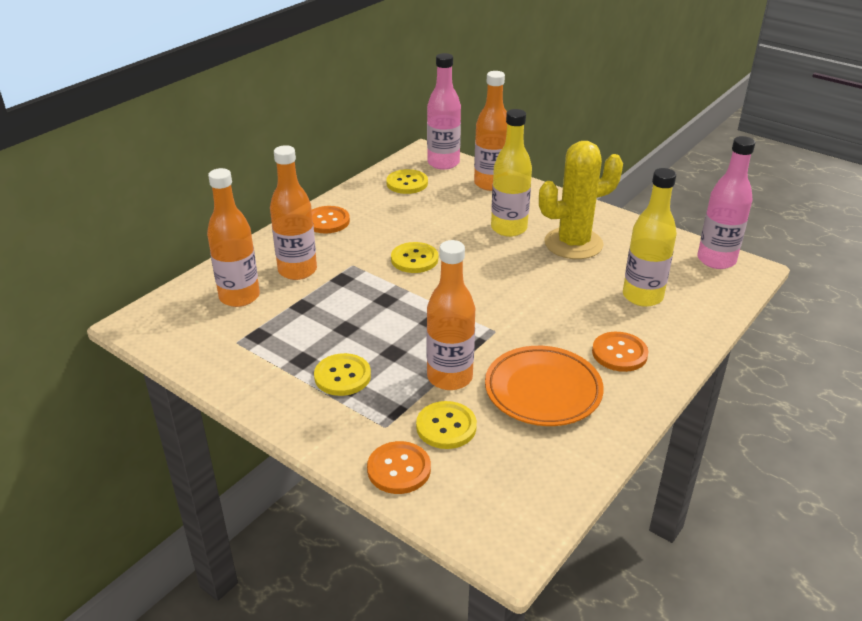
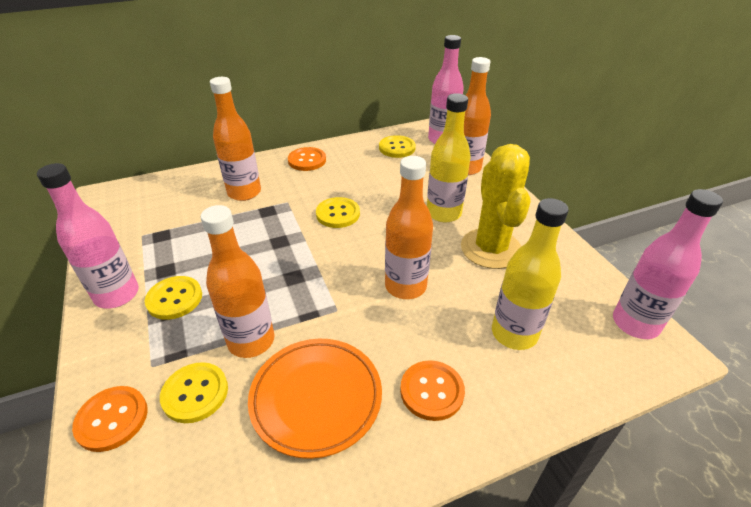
camera: 30 degrees right, 5 degrees up
orange bottle [207,168,260,307] -> orange bottle moved to [385,156,433,299]
yellow cactus [539,141,623,259] -> yellow cactus turned 75 degrees clockwise [461,144,531,269]
none -> pink bottle [37,163,139,308]

